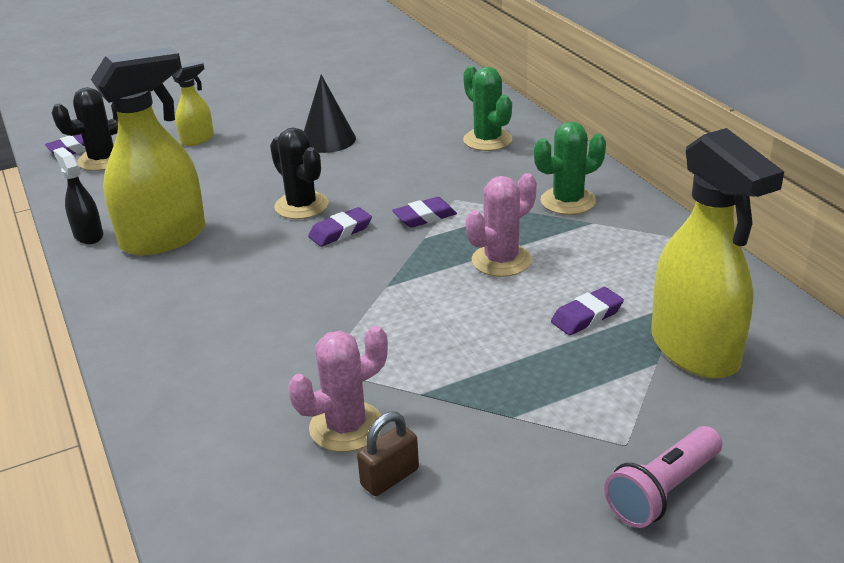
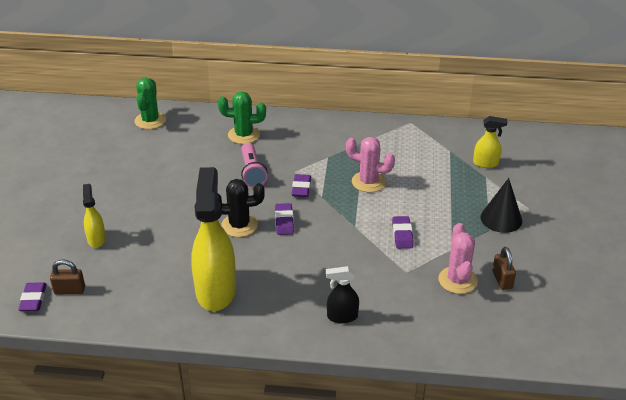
camera: 60 degrees left, 5 degrees up
black cactus [52,87,118,171] -> brown padlock [50,259,85,294]
black spray bottle [53,147,103,244] -> black spray bottle moved to [326,266,359,323]
black cone [304,75,356,153] -> black cone moved to [481,178,522,233]
pink cactus [466,173,537,277] -> pink cactus turned 60 degrees counterclockwise [346,137,395,192]
green cactus [534,121,606,215] -> green cactus moved to [134,78,166,129]
purple eraser [551,287,624,335] -> purple eraser moved to [392,216,414,249]
pink flashlight [604,426,722,528] -> pink flashlight moved to [241,143,267,187]
yellow spray bottle [651,128,784,378] -> yellow spray bottle [473,116,507,168], size x0.48

